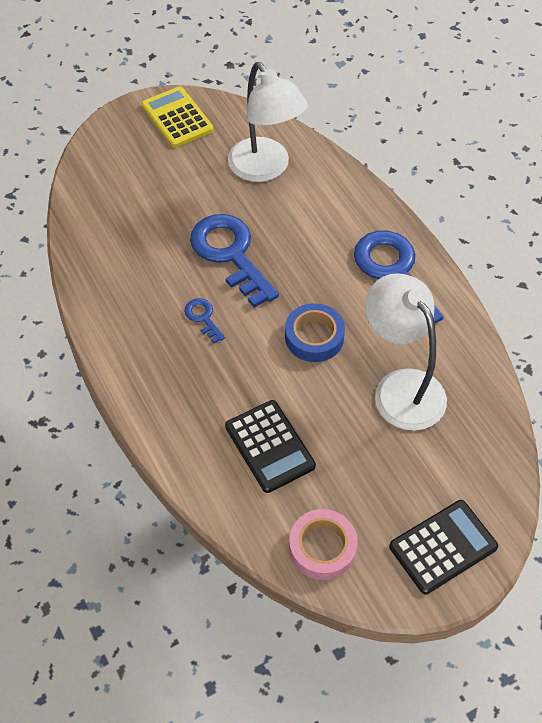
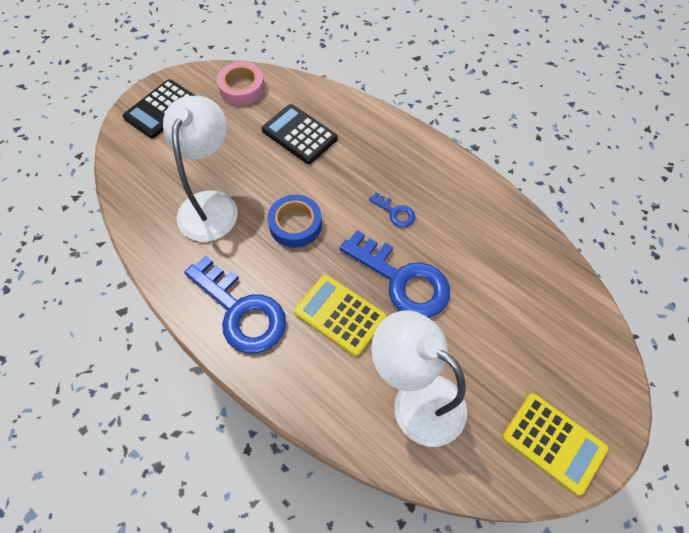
camera: 160 degrees right, 5 degrees up
white lamp [365,273,447,431] -> white lamp turned 120 degrees counterclockwise [163,96,238,242]
none -> yellow calculator [294,275,386,356]

